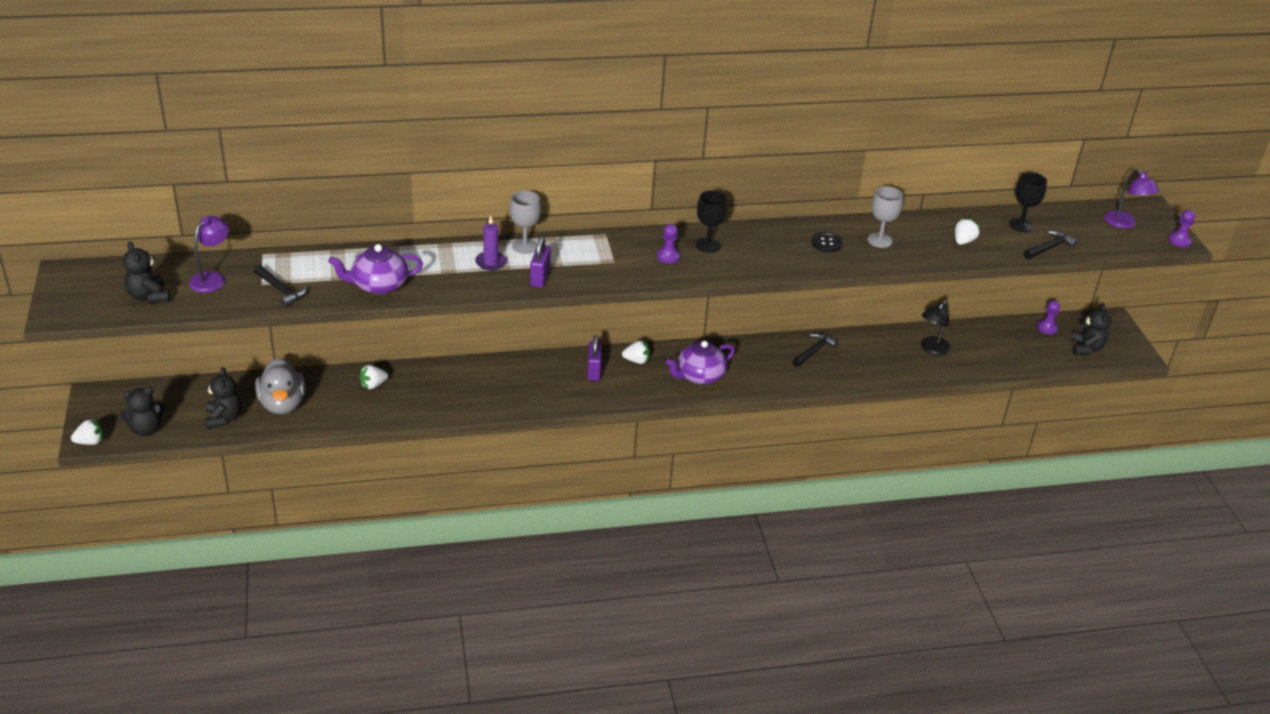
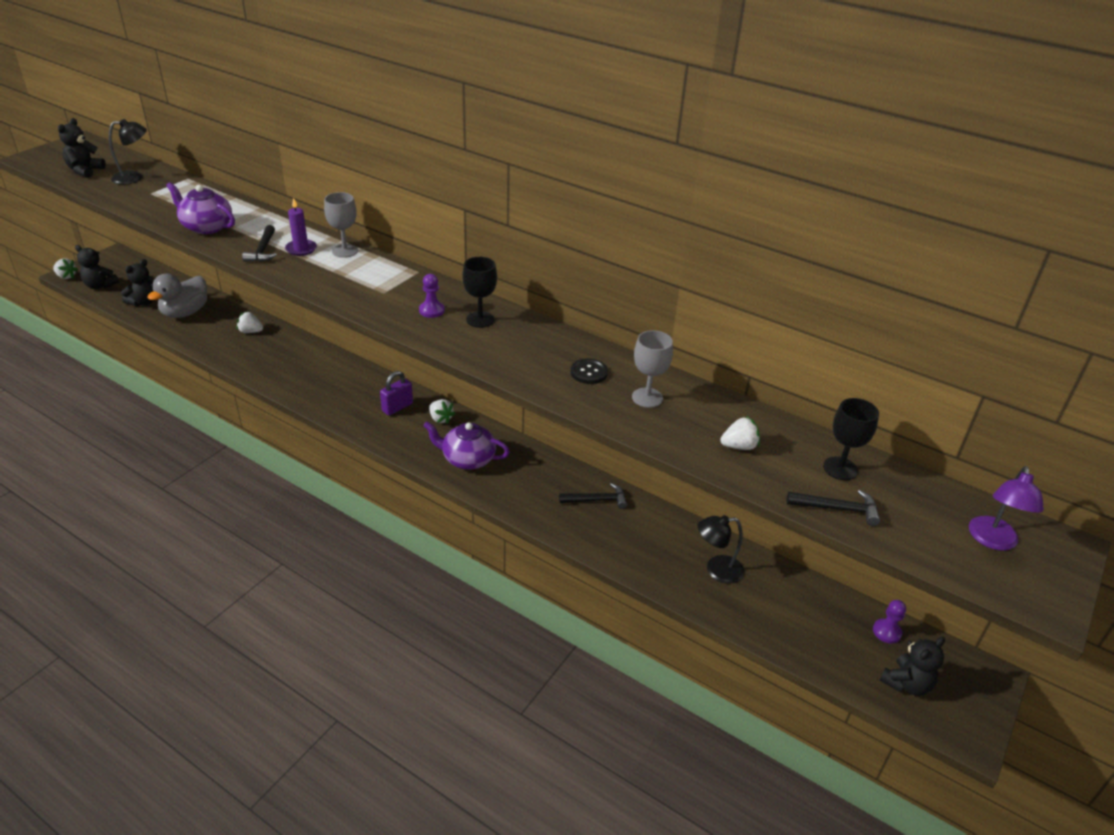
camera: 45 degrees right, 0 degrees up
purple lamp [189,216,229,293] -> black lamp [109,119,147,185]
black hammer [254,265,307,307] -> black hammer moved to [242,225,277,262]
purple padlock [530,237,551,288] -> none
purple pawn [1168,210,1195,247] -> none

